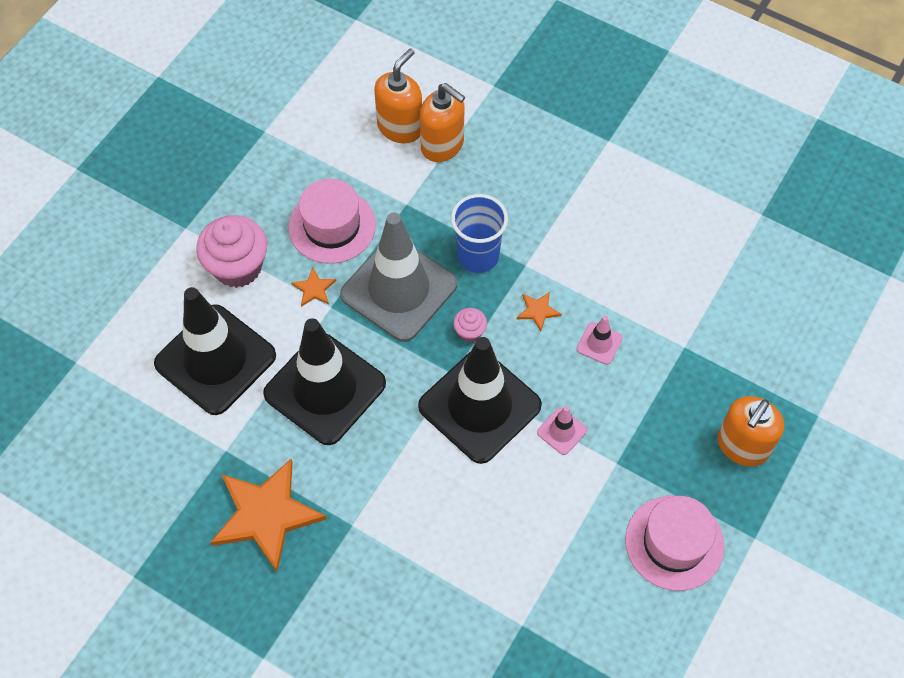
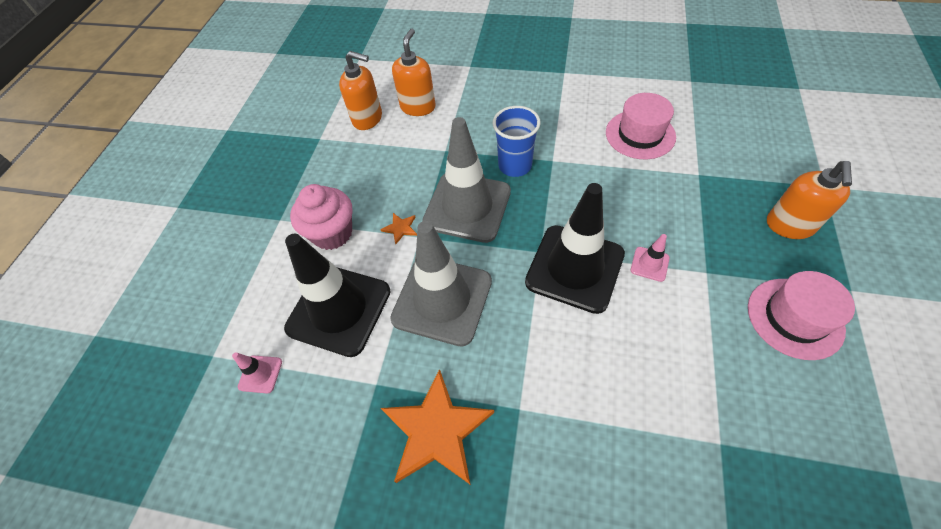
camera: 15 degrees left, 5 degrees down
black traffic cone [263,318,386,445] -> grey traffic cone [390,221,492,347]
pink hat [288,178,376,264] -> pink hat moved to [606,93,676,159]
orange soap dispenser [420,83,465,162] -> orange soap dispenser moved to [339,51,382,130]
pink cupcake [453,308,487,342] -> none
orange star [517,292,562,332] -> none
pink traffic cone [577,316,623,365] -> pink traffic cone moved to [232,352,282,393]

